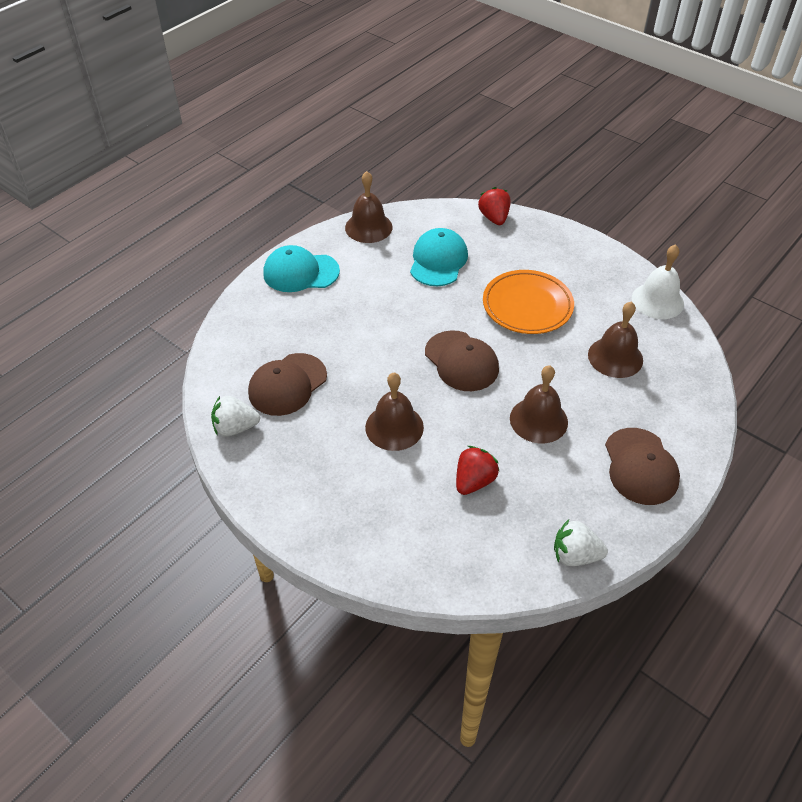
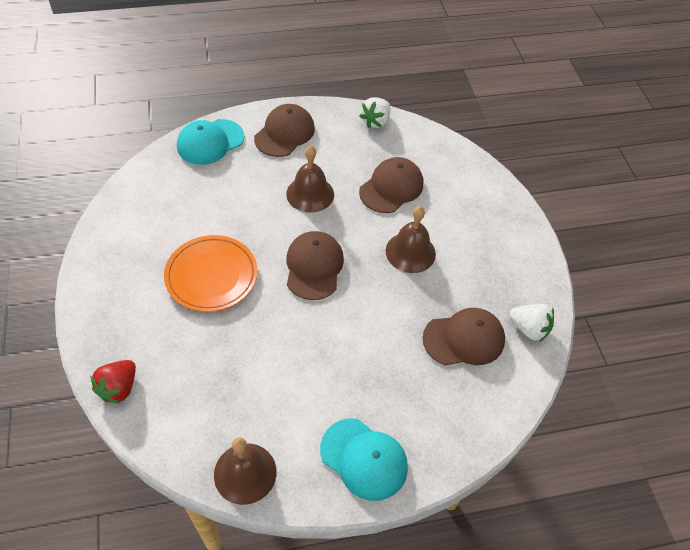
camera: 145 degrees left, 5 degrees up
turquoise cap [410,228,468,286] -> turquoise cap moved to [177,119,244,165]
red strawberry [456,446,499,495] -> brown cap [359,157,423,213]
white strawberry [554,519,608,566] -> white strawberry turned 75 degrees clockwise [359,97,390,128]
brown bell [588,302,643,378] -> none
white bell [632,244,684,319] -> none

